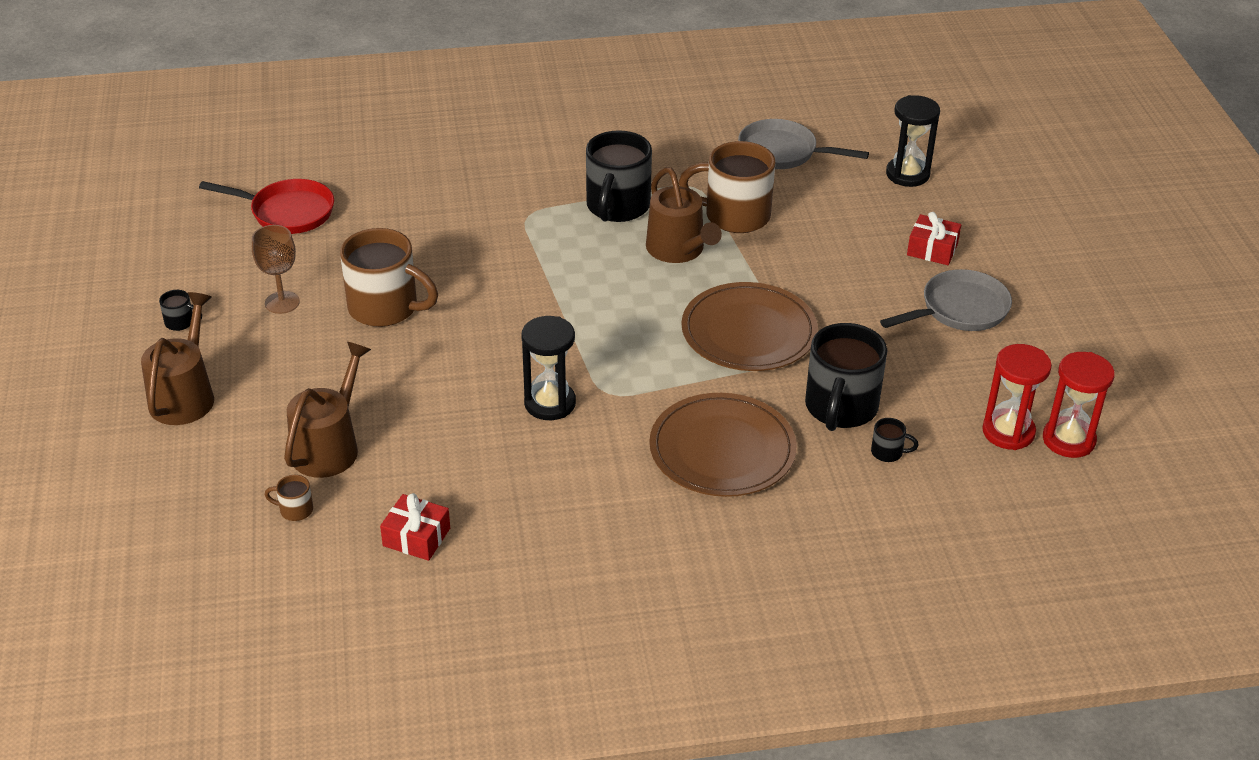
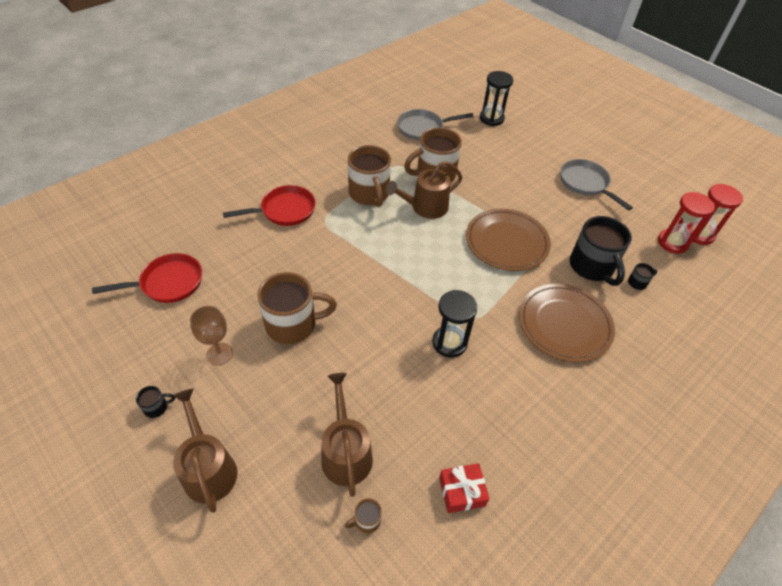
camera: 35 degrees left, 10 degrees up
black mug [586,130,652,222] -> brown mug [348,145,391,207]
brown watering can [646,167,722,263] -> brown watering can turned 120 degrees clockwise [386,161,462,219]
grey pan [880,269,1012,331] -> grey pan turned 60 degrees counterclockwise [560,159,633,210]
red gift [907,212,961,265] -> none
none -> red pan [223,185,316,226]

